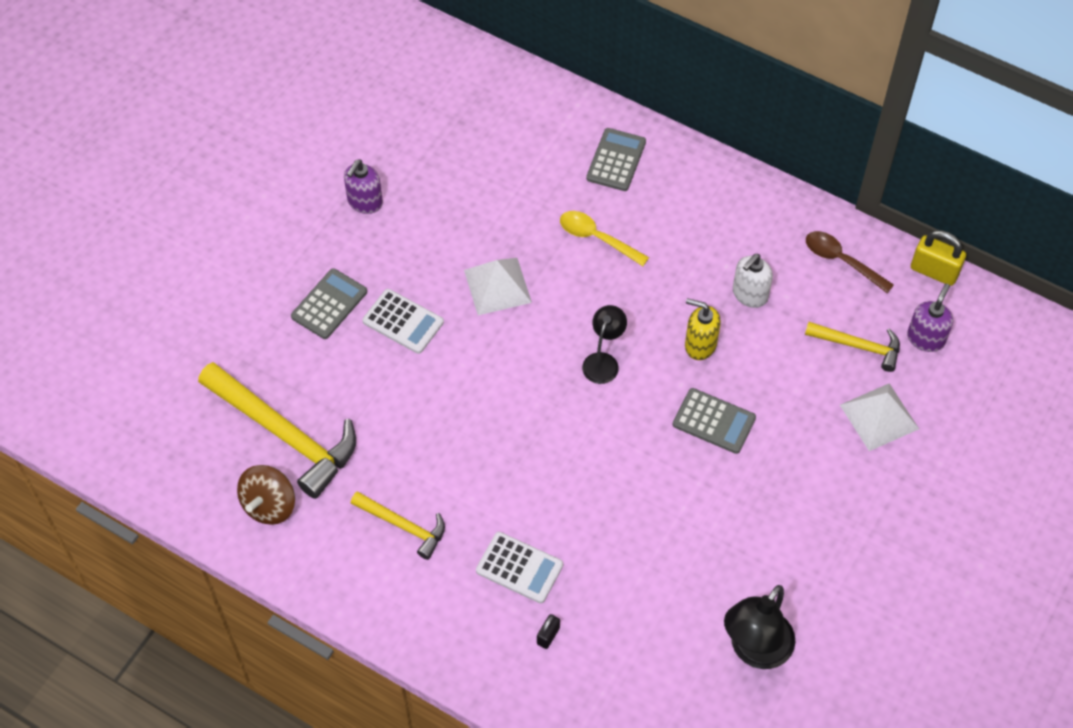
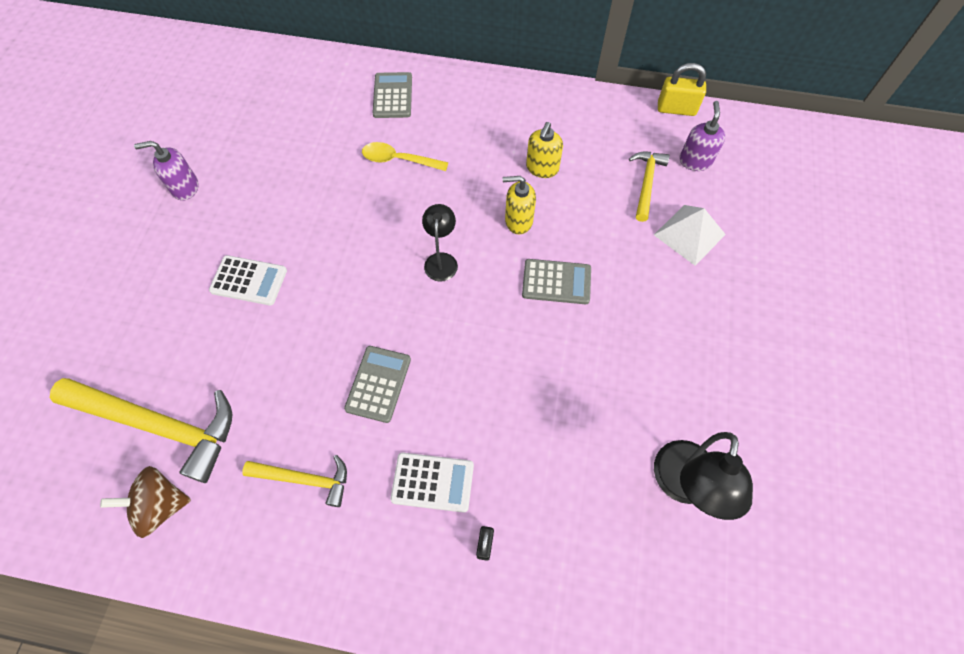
camera: 20 degrees left, 5 degrees up
brown spinning top [237,465,295,525] -> brown spinning top turned 75 degrees clockwise [100,466,191,538]
grey calculator [291,268,367,339] -> grey calculator moved to [344,346,411,423]
purple soap dispenser [344,159,383,214] -> purple soap dispenser turned 75 degrees clockwise [134,141,199,201]
white pyramid [464,258,532,315] -> none
white soap dispenser [733,254,773,308] -> yellow soap dispenser [526,122,563,178]
yellow hammer [805,322,900,372] -> yellow hammer turned 75 degrees counterclockwise [629,152,670,222]
brown spoon [806,231,894,293] -> none

